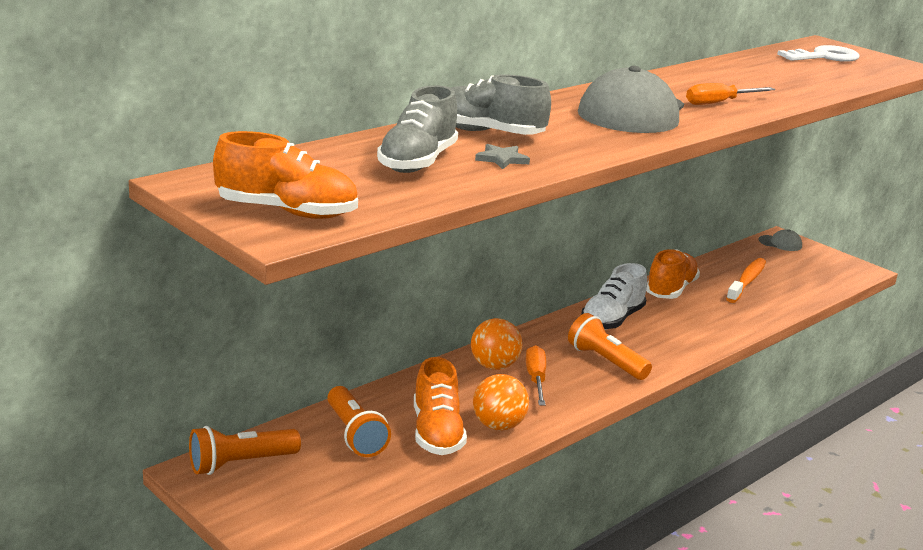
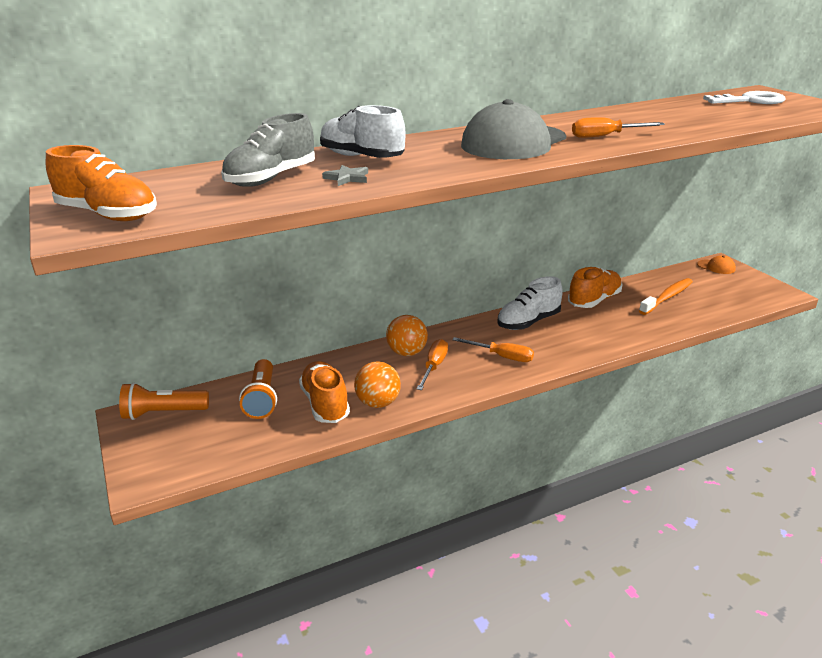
camera: 20 degrees right, 5 degrees up
orange shoe [414,357,467,455] -> orange shoe turned 150 degrees clockwise [299,361,350,423]
grey shoe [451,74,551,135] -> white shoe [320,105,405,158]
orange flashlight [568,313,652,380] -> orange screwdriver [452,337,534,362]
grey cap [759,229,802,251] -> orange cap [697,255,736,274]

